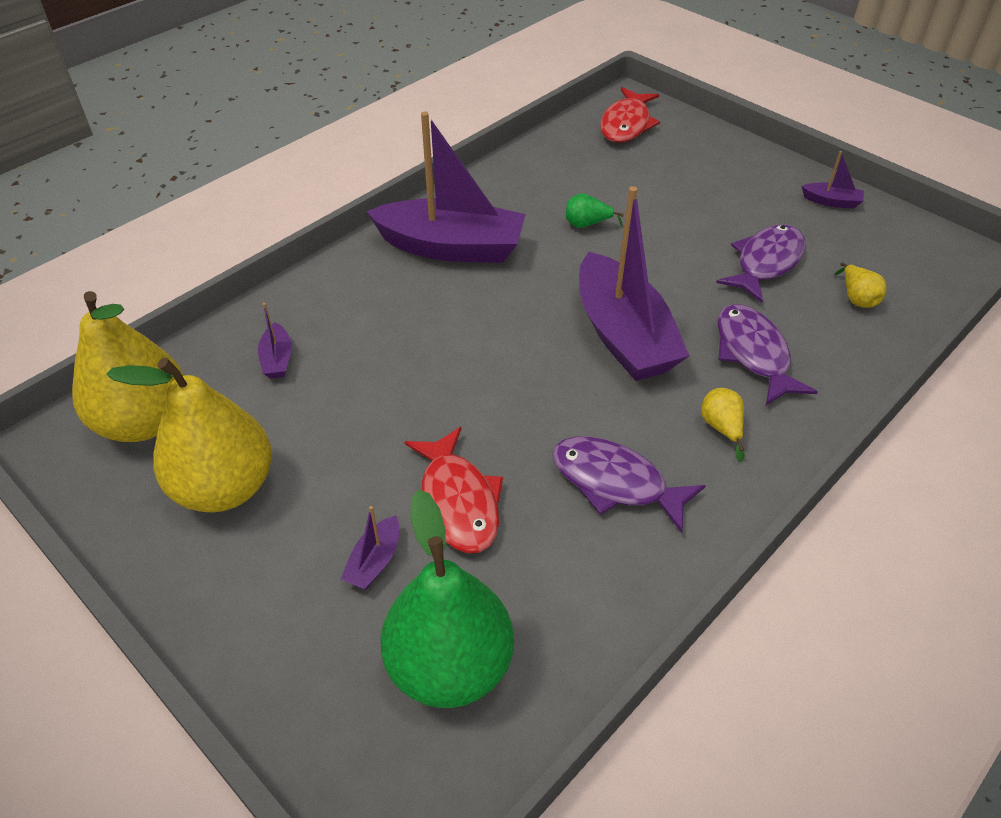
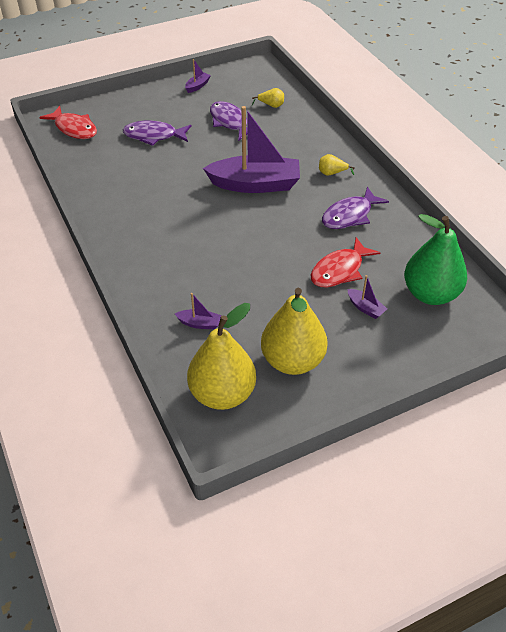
camera: 70 degrees left, 0 degrees up
purple boat [366,112,525,263] -> none
red fish [405,427,503,553] -> red fish turned 135 degrees clockwise [310,237,381,287]
green pear [566,193,624,228] -> none
purple fish [717,304,818,405] -> purple fish moved to [123,121,191,146]

